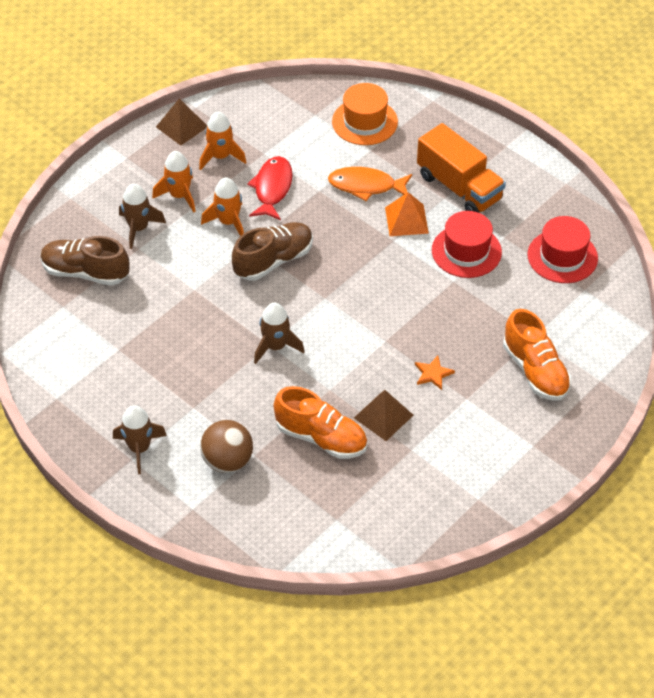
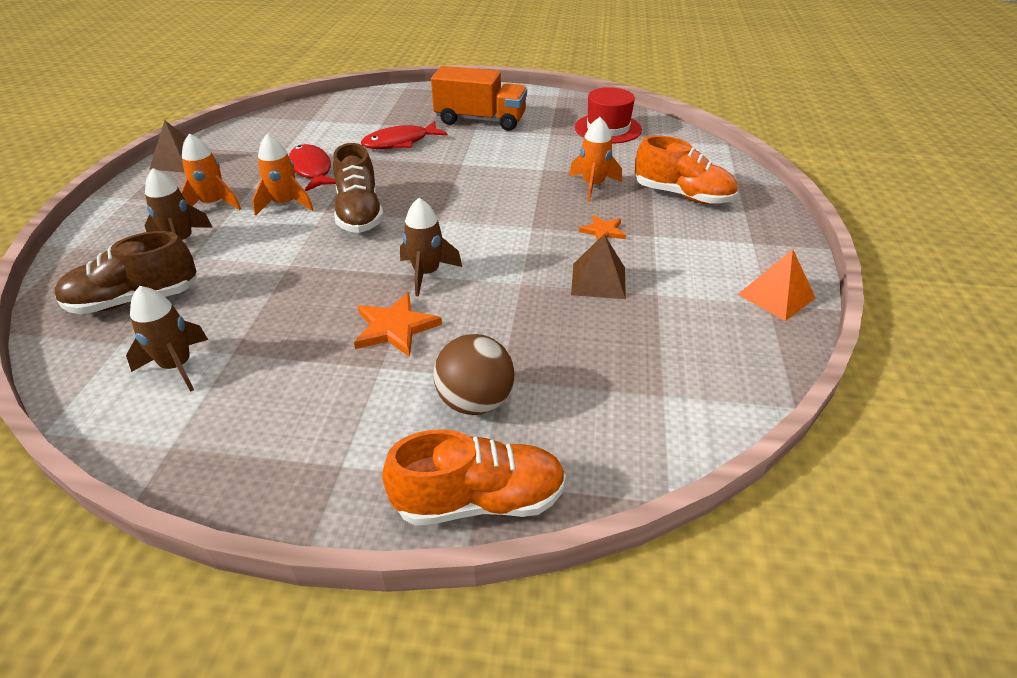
camera: 35 degrees left, 10 degrees down
brown rocket [113,405,167,474] -> brown rocket moved to [126,286,208,392]
orange rocket [199,112,246,170] -> orange rocket moved to [569,117,622,201]
brown shoe [232,222,313,281] -> brown shoe turned 150 degrees clockwise [333,143,384,233]
orange shoe [274,386,367,459] -> orange shoe moved to [382,429,566,526]
orange fish [328,167,412,201] -> red fish [361,121,448,149]
orange hat [332,83,398,145] -> none
orange pyramid [385,192,429,236] -> orange pyramid moved to [737,249,815,321]
red hat [432,211,502,278] -> none
none -> orange star [354,293,442,357]

